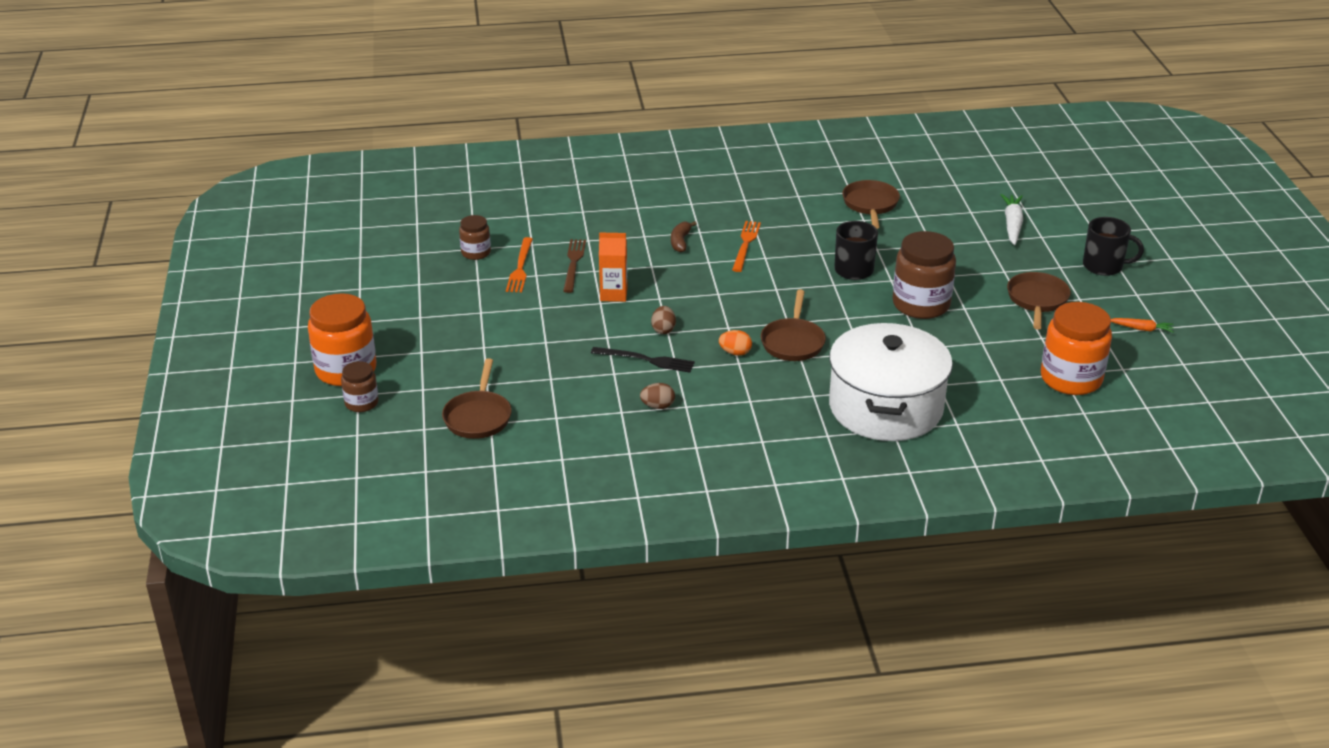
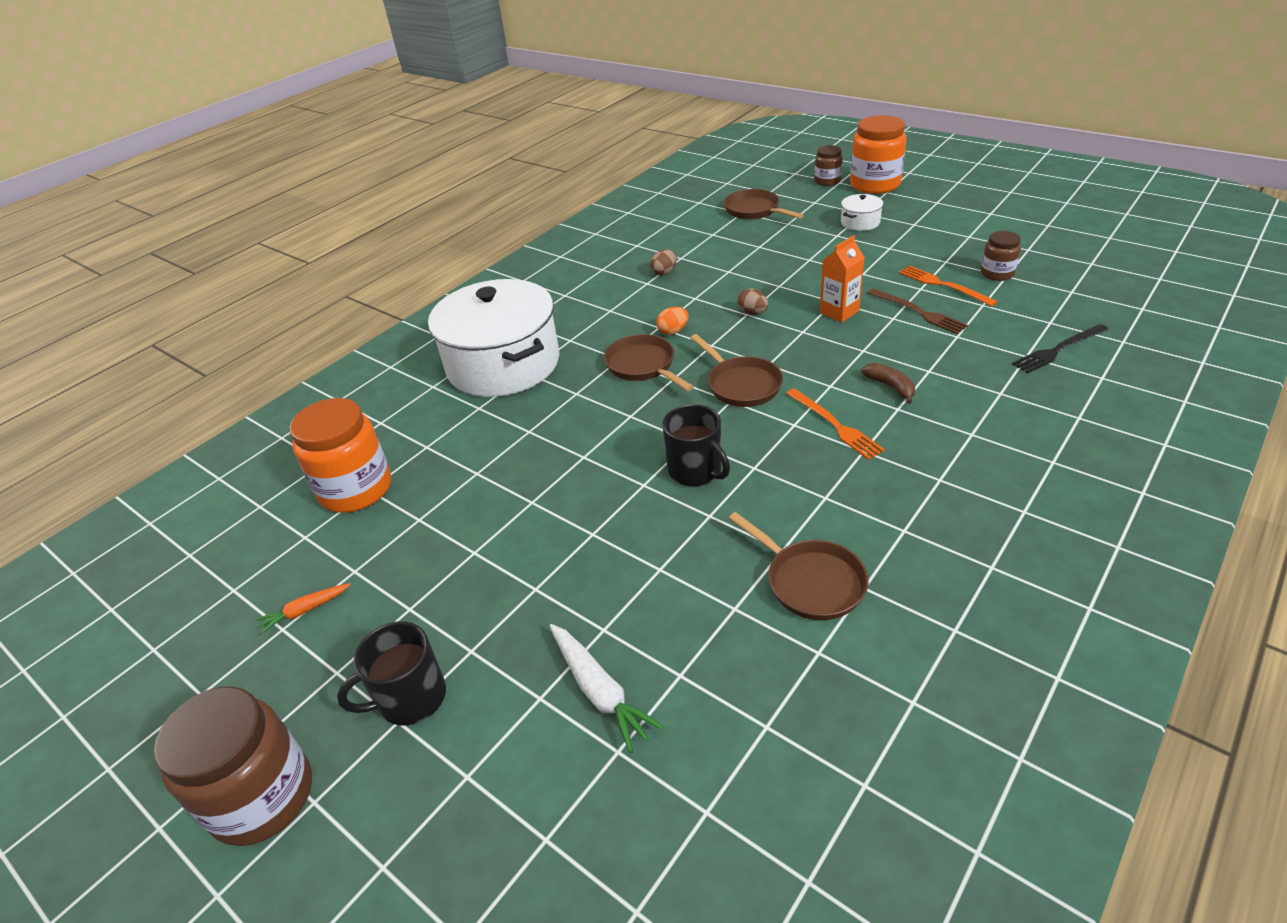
camera: 140 degrees right, 5 degrees up
black fork [591,347,695,373] -> black fork moved to [1012,324,1109,374]
brown jar [892,231,956,319] -> brown jar moved to [154,686,312,846]
brown pan [1007,272,1071,330] -> brown pan moved to [690,334,783,407]
none -> white pot [841,194,883,231]

